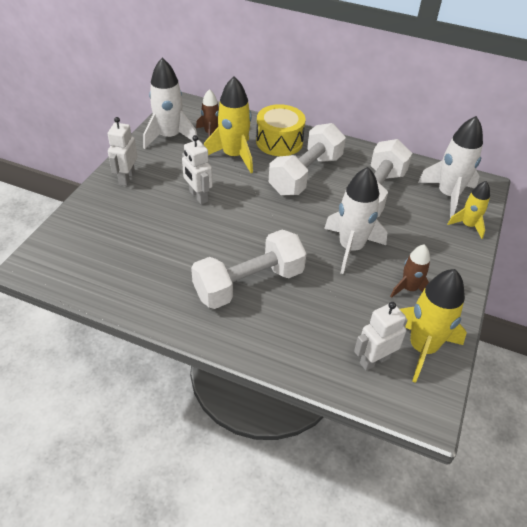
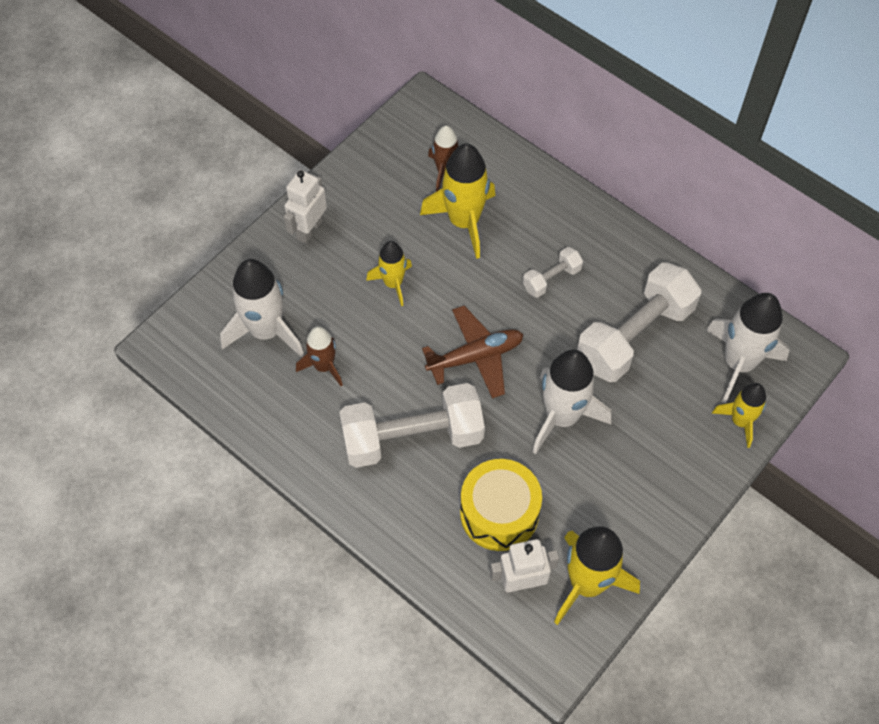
camera: 20 degrees right, 15 degrees up
white rocket [143,58,197,149] -> white rocket moved to [220,259,304,358]
white robot [182,135,213,204] -> yellow rocket [366,241,412,306]
yellow drum [256,104,305,156] -> yellow drum moved to [460,459,542,551]
white dumbbell [269,123,346,195] -> white dumbbell [523,247,583,297], size x0.47
brown rocket [390,244,430,298] -> brown rocket moved to [296,326,343,386]
none -> brown plane [422,305,524,399]

